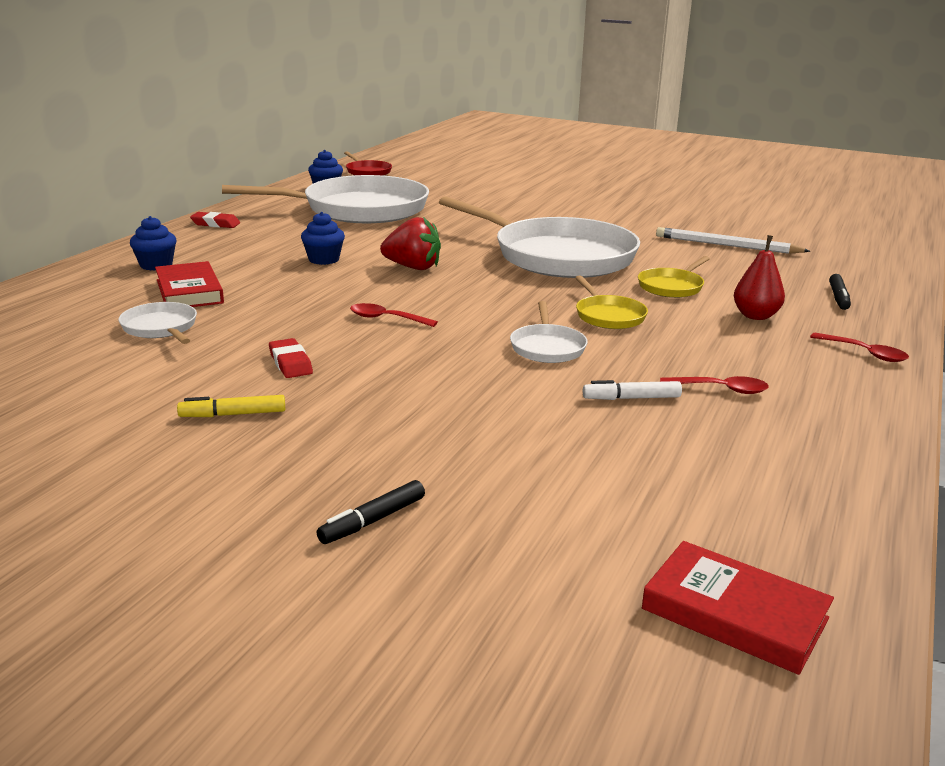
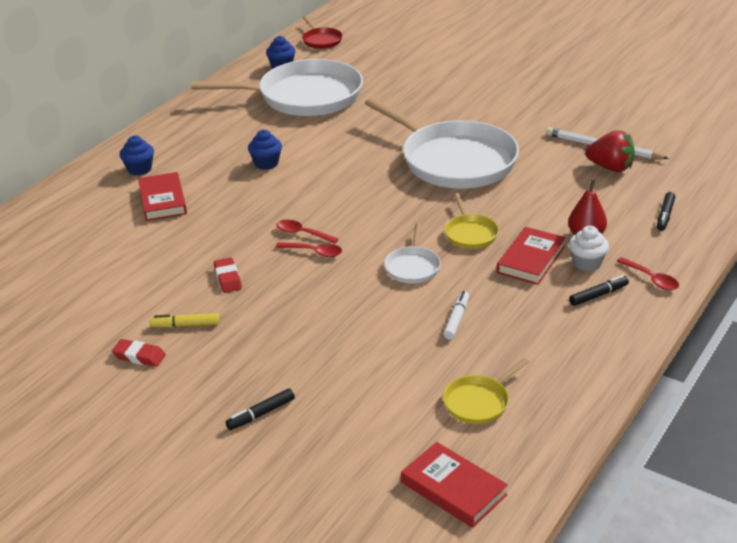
camera: 10 degrees right, 10 degrees up
white pan [118,302,197,344] -> none
red eraser [190,212,240,228] -> red eraser moved to [112,339,166,367]
red strawberry [380,217,441,270] -> red strawberry moved to [585,130,635,172]
white marker [583,380,682,400] -> white marker turned 105 degrees clockwise [443,291,469,339]
yellow pan [638,256,710,298] -> yellow pan moved to [443,358,529,424]
red spoon [660,376,769,394] -> red spoon moved to [275,242,342,257]
none -> red book [497,227,566,285]
none -> white cupcake [569,226,609,271]
none -> black marker [569,275,629,306]

